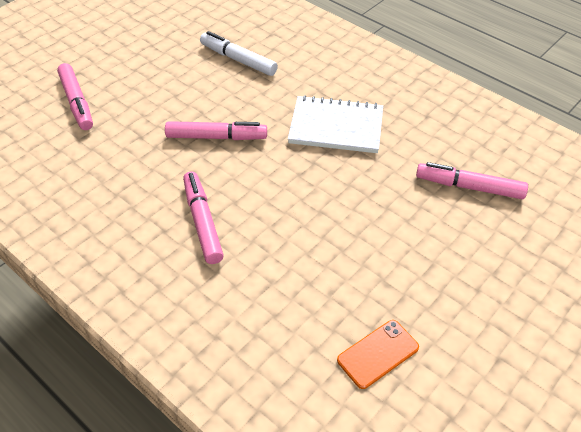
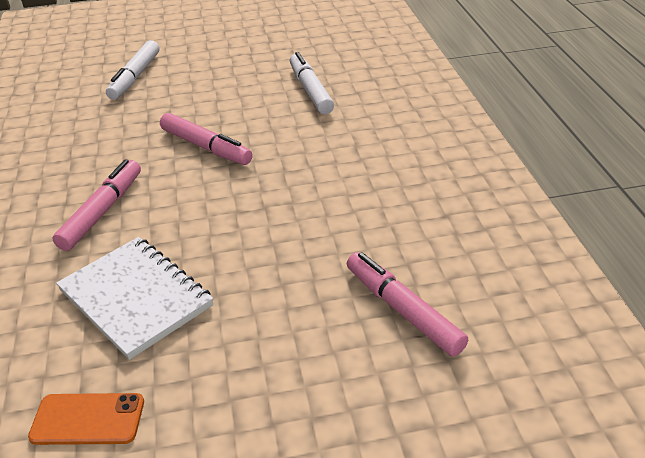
camera: 40 degrees right, 10 degrees down
pink marker [57,63,93,130] -> white marker [106,40,159,100]
white notebook [288,95,383,153] -> white notebook moved to [56,237,213,360]

